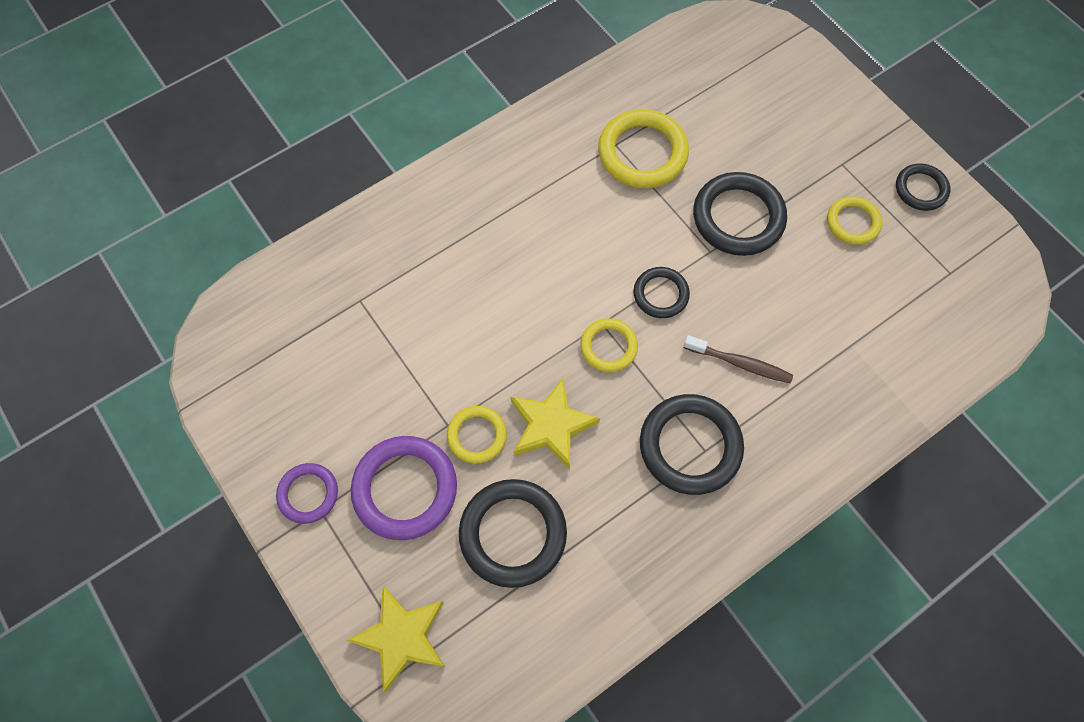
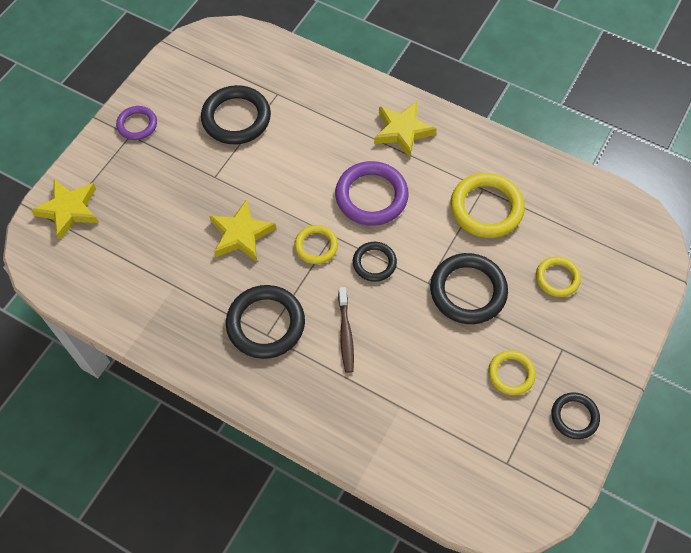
camera: 65 degrees right, 5 degrees down
purple ring [351,436,457,540] -> purple ring moved to [335,161,409,226]
yellow ring [447,406,507,463] -> yellow ring moved to [536,256,581,297]
black ring [459,479,567,588] -> black ring moved to [201,85,271,144]
none -> yellow star [374,101,436,158]

